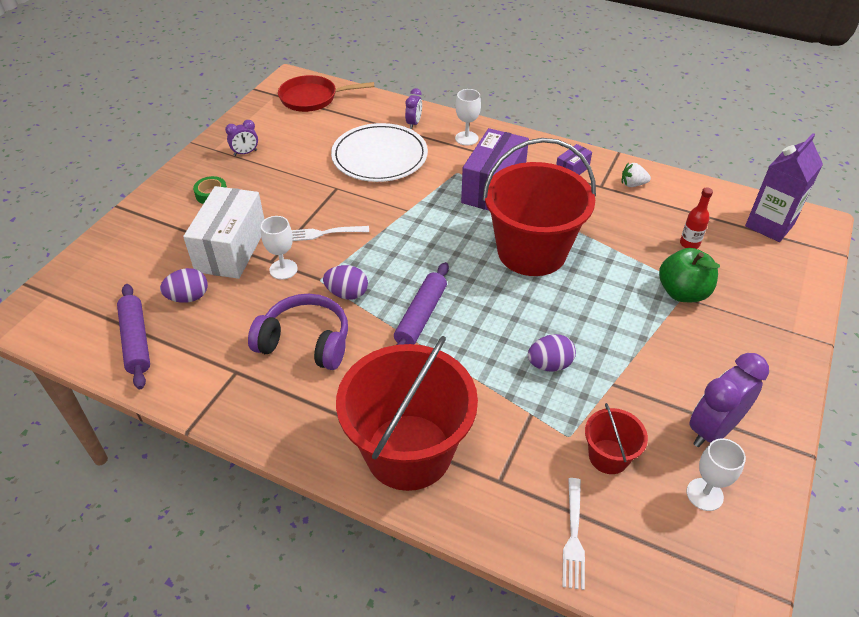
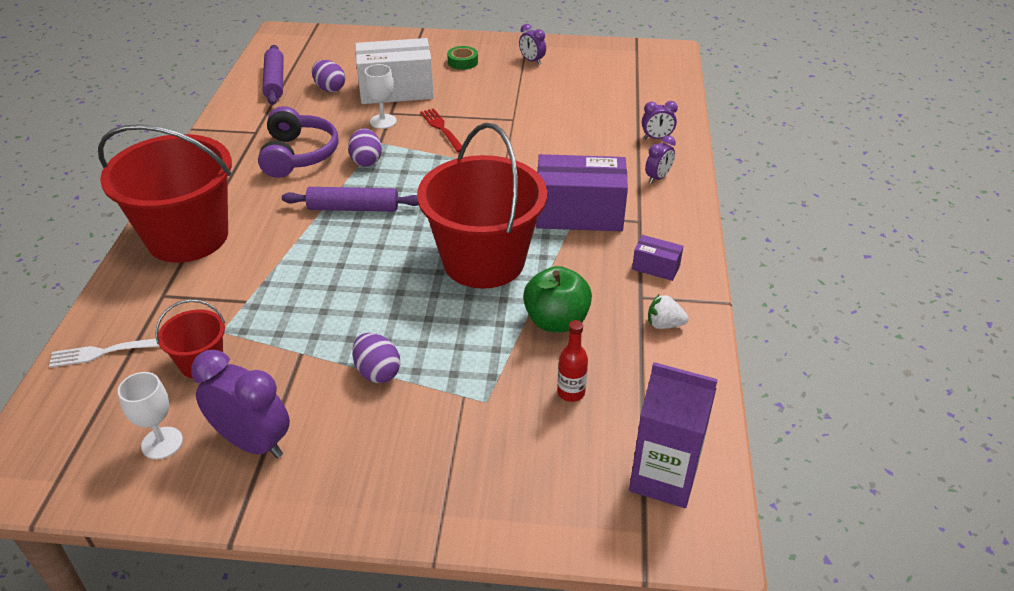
camera: 70 degrees right, 5 degrees down
purple rolling pin [117,284,150,389] -> purple rolling pin turned 60 degrees counterclockwise [262,45,284,105]
red pan [278,75,374,112] -> none
white fork [292,226,369,241] -> red fork [420,108,462,152]
white plate [331,123,428,182] -> none
white goblet [455,89,481,145] -> purple clock [645,135,676,184]
purple egg [528,334,576,372] -> purple egg moved to [352,333,400,383]
white strawberry [622,162,651,187] -> white strawberry turned 60 degrees counterclockwise [648,294,689,329]
green apple [659,248,720,302] -> green apple moved to [523,266,592,332]

